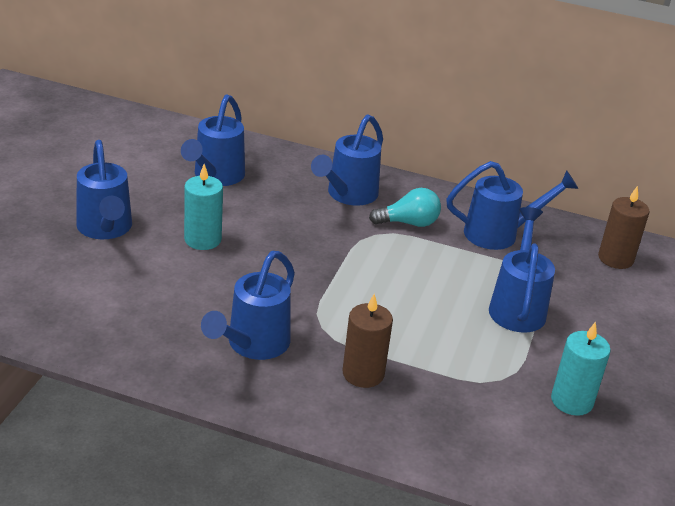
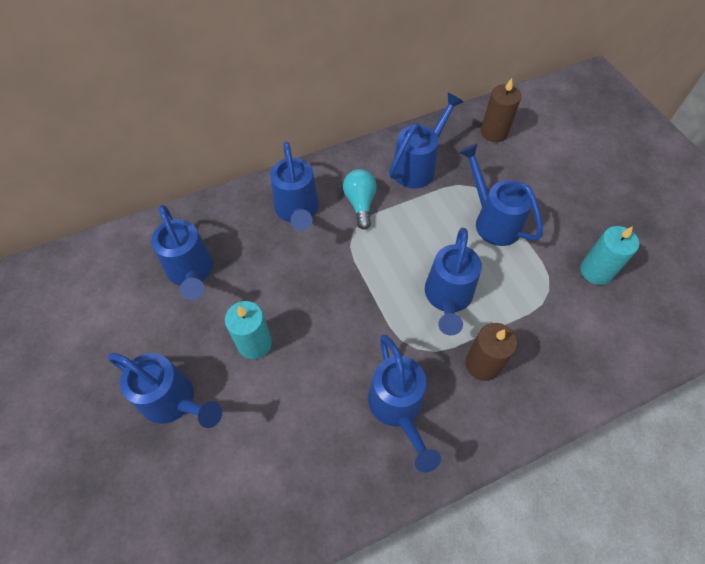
camera: 40 degrees left, 25 degrees up
turquoise light bulb [369,188,441,227] -> turquoise light bulb turned 45 degrees counterclockwise [343,169,377,230]
none -> blue watering can [425,228,482,336]

